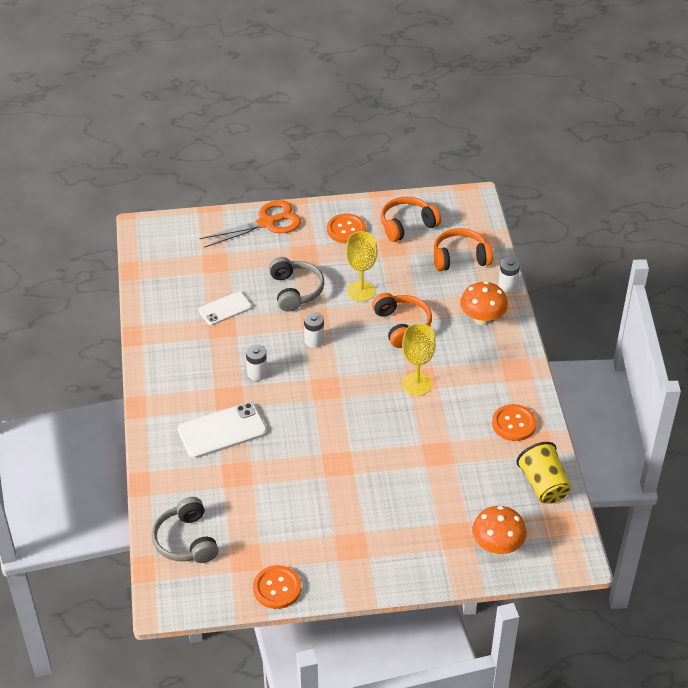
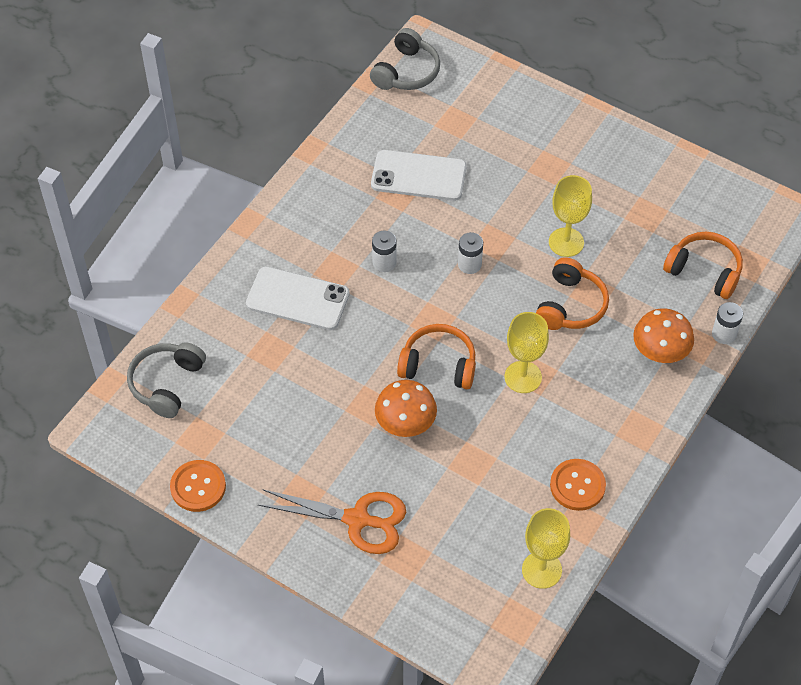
camera: 40 degrees right, 10 degrees up
white phone [198,291,252,325] -> white phone [371,150,467,201], size x1.56
orange scissors [200,200,301,248] -> orange scissors moved to [258,489,406,554]
grey headphones [269,257,324,312] -> grey headphones moved to [370,28,440,90]
orange button [327,214,366,243] -> none
orange headphones [381,196,441,242] -> orange headphones moved to [397,324,476,389]
orange mushroom [472,506,527,555] -> orange mushroom moved to [375,380,437,437]
yellow cup [516,442,571,504] -> yellow goblet [522,508,570,589]

